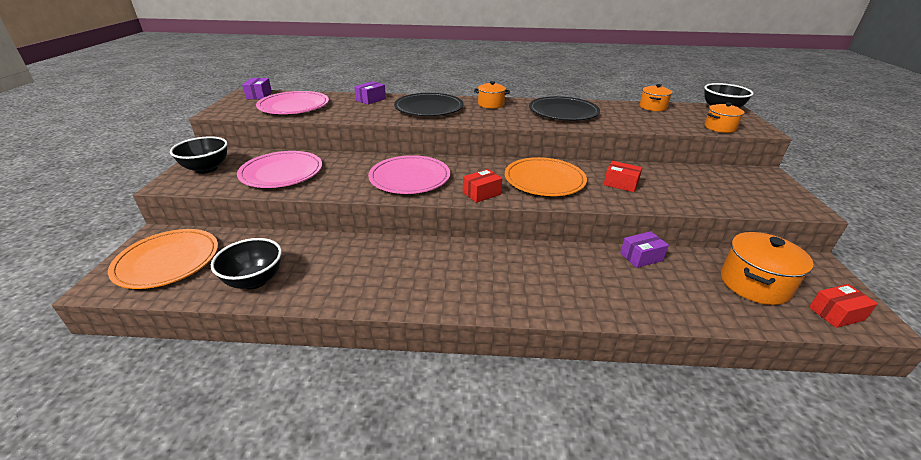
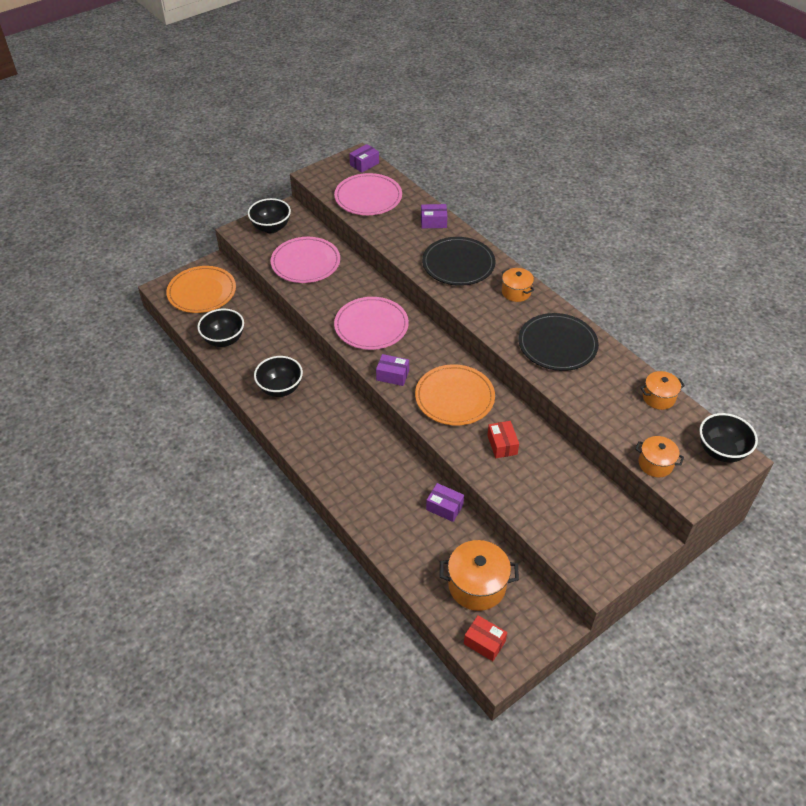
camera: 50 degrees right, 15 degrees up
red box [463,169,502,203] -> purple box [376,354,409,386]
none -> black bowl [254,356,303,397]

